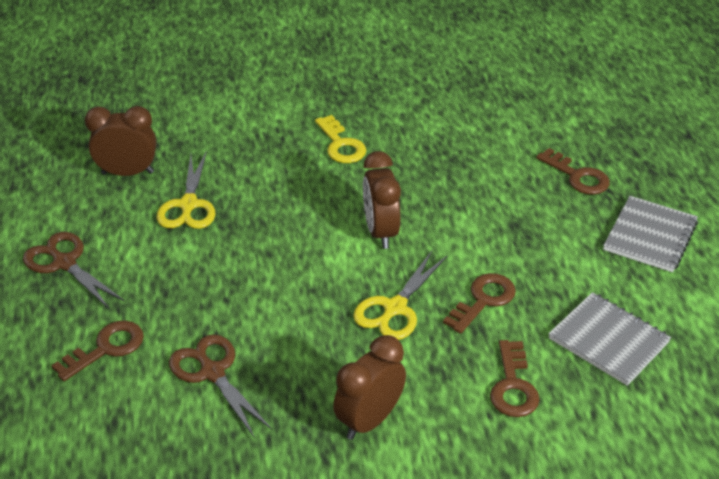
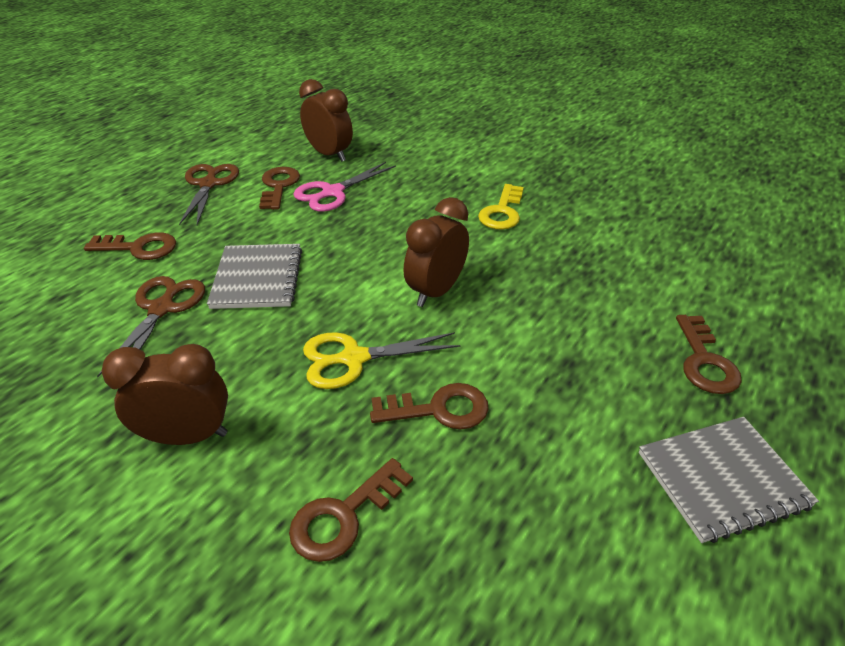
camera: 45 degrees right, 0 degrees up
yellow scissors [156,151,216,229] -> pink scissors [293,162,396,212]
grey notebook [548,292,671,386] -> grey notebook moved to [207,244,302,309]
none -> brown key [259,167,300,210]

